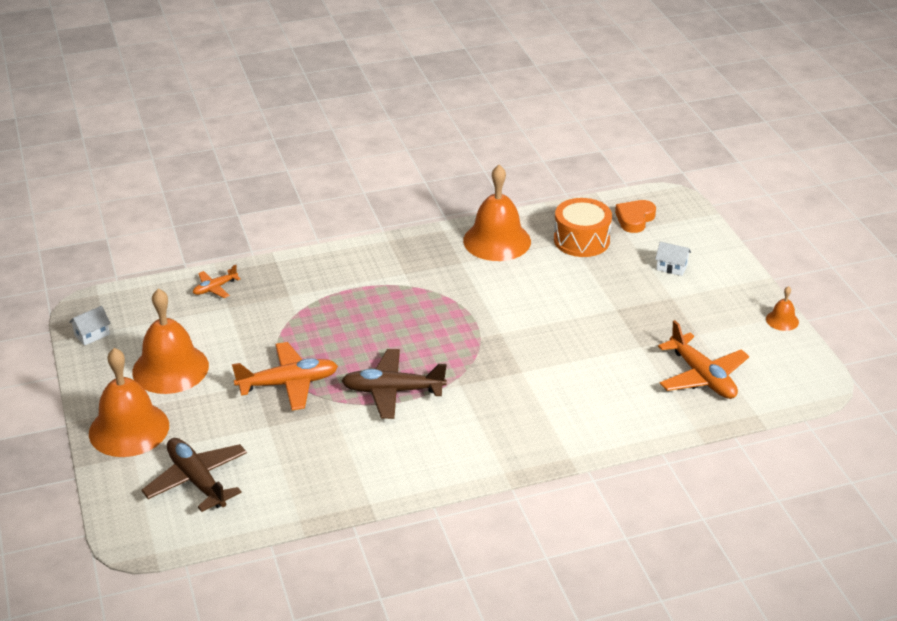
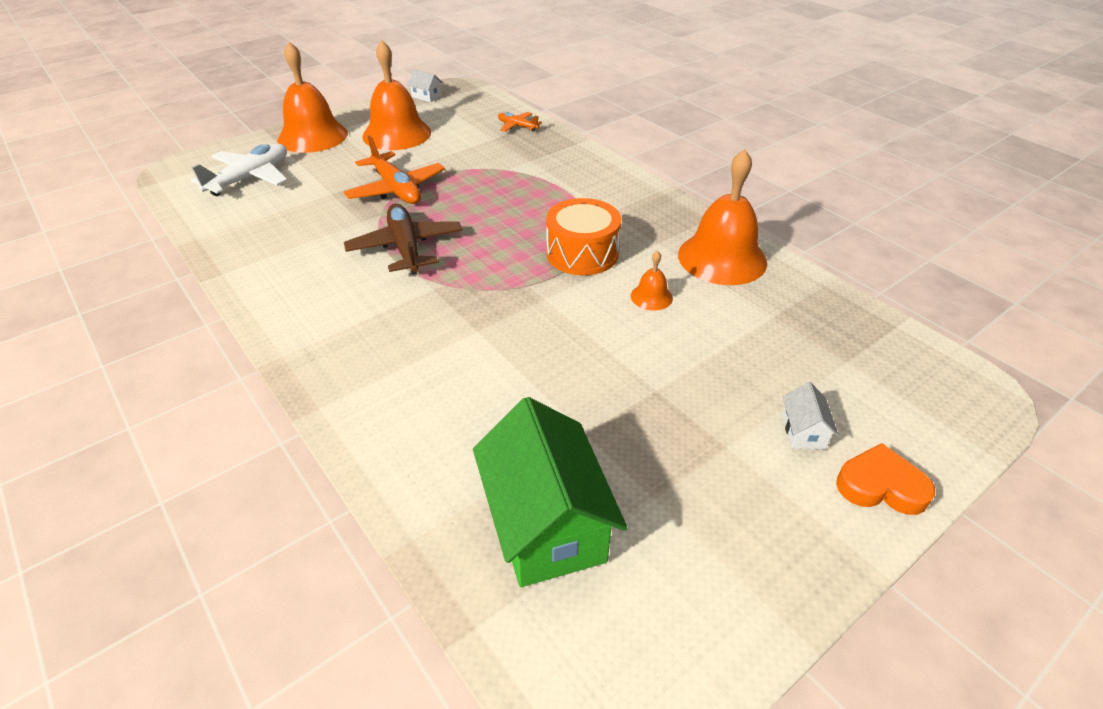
camera: 70 degrees right, 5 degrees up
brown plane [141,438,247,512] -> white plane [191,144,288,196]
orange drum [554,198,612,257] -> orange drum moved to [546,198,621,275]
orange heart [615,200,656,233] -> orange heart moved to [836,443,935,515]
orange plane [658,320,749,399] -> green house [473,397,627,587]
orange bell [766,286,799,331] -> orange bell moved to [631,250,673,311]

